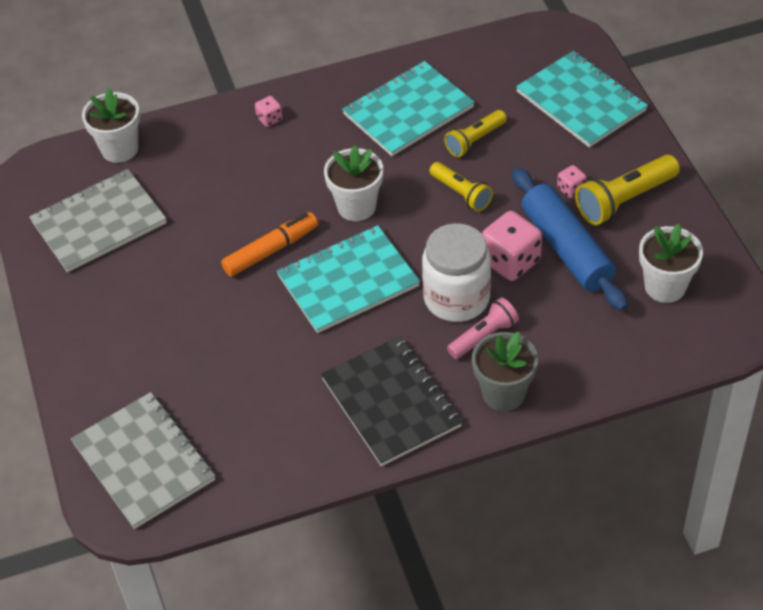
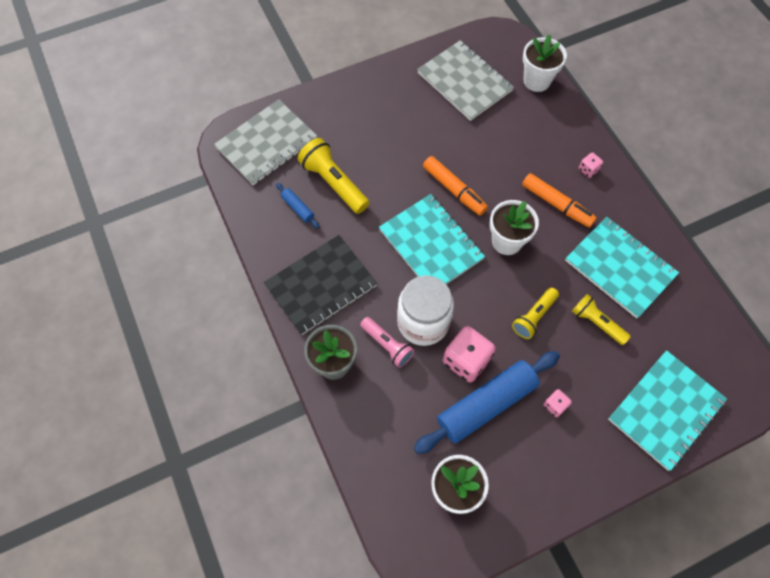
camera: 80 degrees right, 15 degrees up
yellow flashlight [575,155,680,225] -> yellow flashlight moved to [298,138,369,214]
none -> blue rolling pin [276,183,320,228]
none -> orange marker [522,173,597,228]

